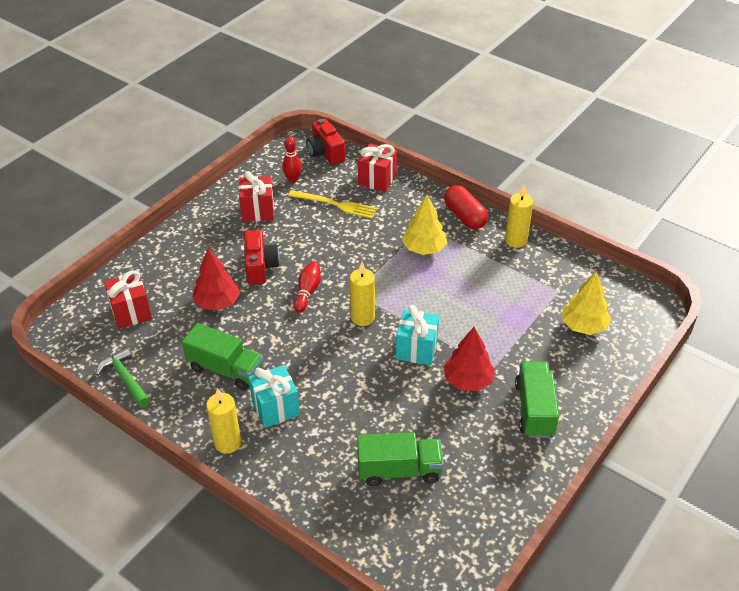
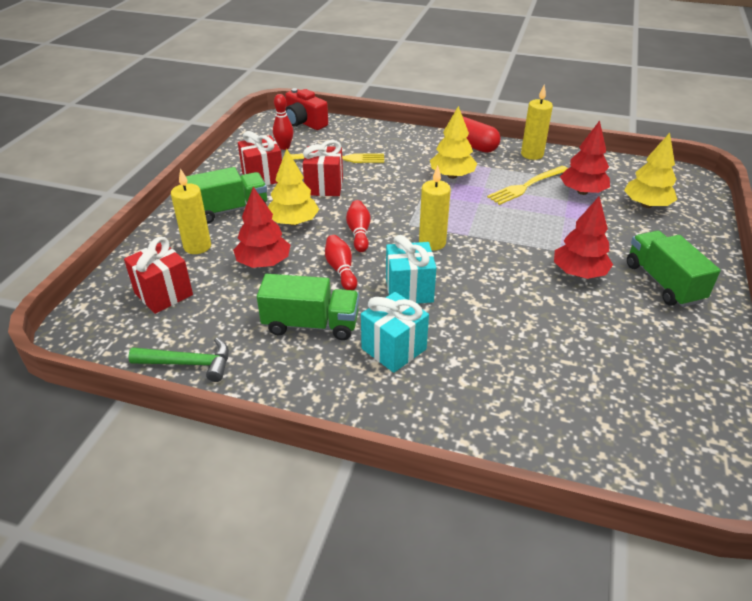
camera: 20 degrees left, 5 degrees down
green hammer [96,347,150,407] -> green hammer turned 150 degrees clockwise [128,338,229,382]
yellow candle [206,388,241,454] -> yellow candle moved to [171,168,211,254]
red camera [244,230,280,285] -> yellow tree [268,149,319,226]
green truck [357,432,444,486] -> green truck moved to [186,167,267,224]
red gift [358,144,397,192] -> red gift moved to [303,140,343,196]
turquoise gift [396,305,439,365] -> turquoise gift moved to [386,235,436,304]
none -> red bowling pin [325,235,357,290]
none -> yellow fork [487,166,568,205]
none -> red tree [560,121,610,195]

